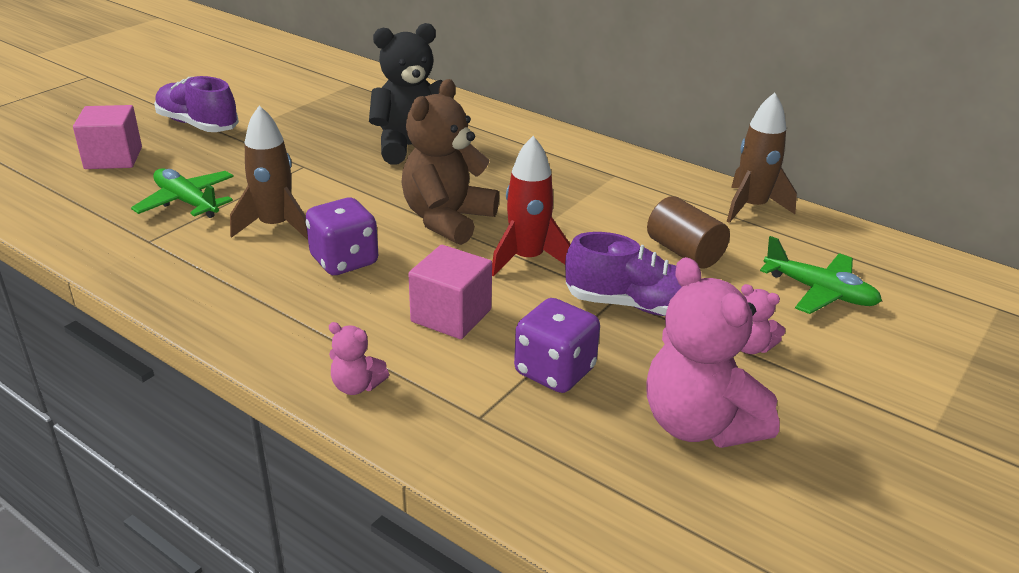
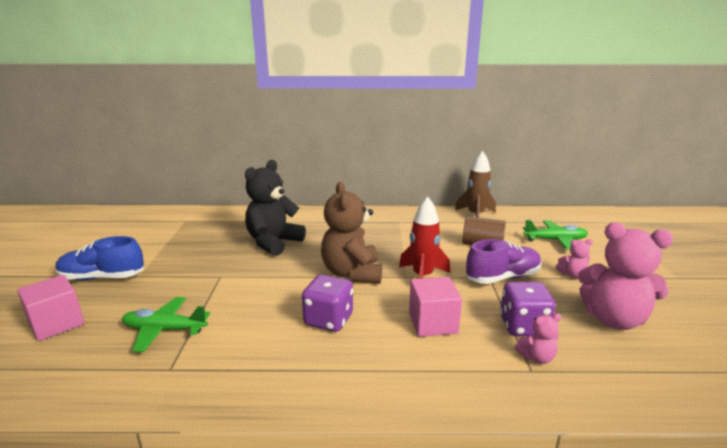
camera: 35 degrees left, 10 degrees down
purple shoe [154,76,239,132] -> blue shoe [55,236,144,280]
brown rocket [230,105,308,240] -> none
pink teddy bear [329,322,389,395] -> pink teddy bear moved to [515,314,562,364]

